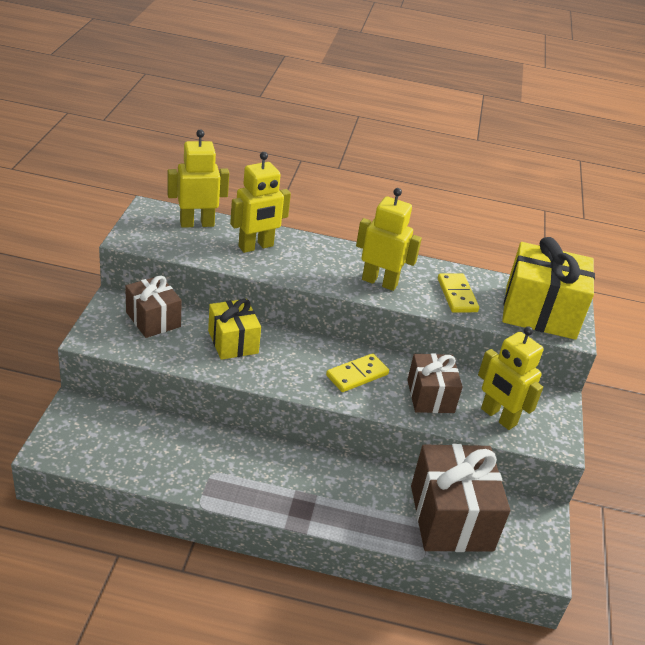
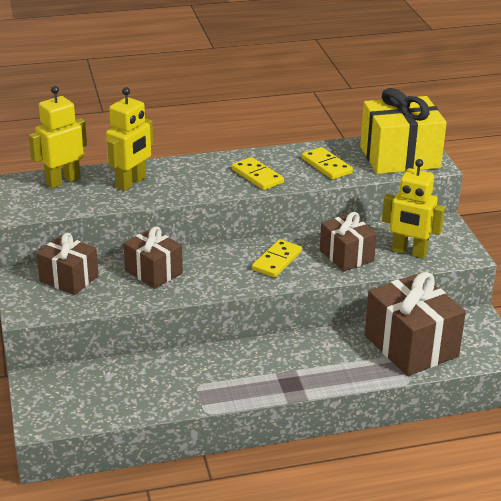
camera: 20 degrees left, 5 degrees down
yellow gift [208,299,261,360] -> brown gift [124,226,183,289]
yellow robot [356,188,422,291] -> yellow domino [232,157,284,190]

